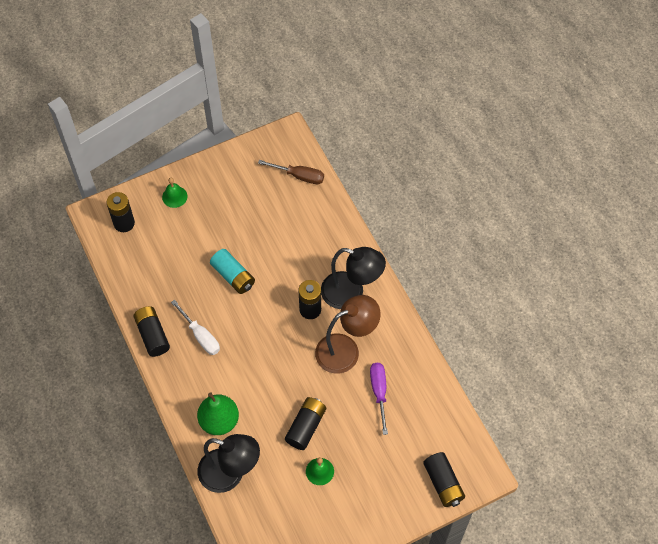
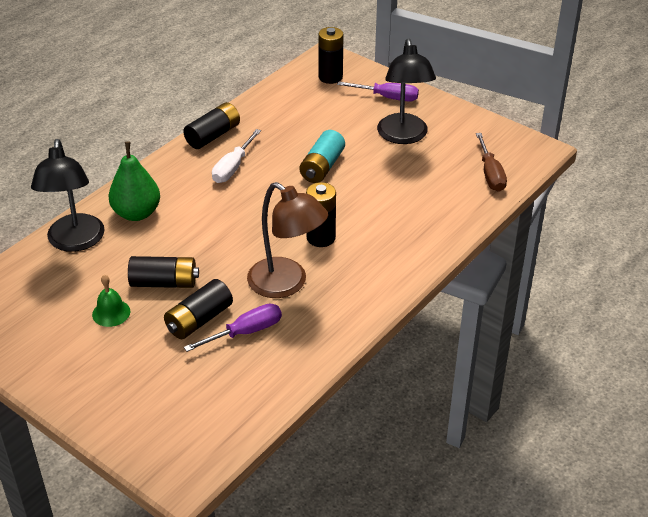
camera: 65 degrees right, 20 degrees down
green bell [162,178,188,208] -> purple screwdriver [337,81,419,102]
black lamp [321,247,386,309] -> black lamp moved to [377,38,436,144]
black battery [423,452,465,507] -> black battery moved to [164,279,233,339]

